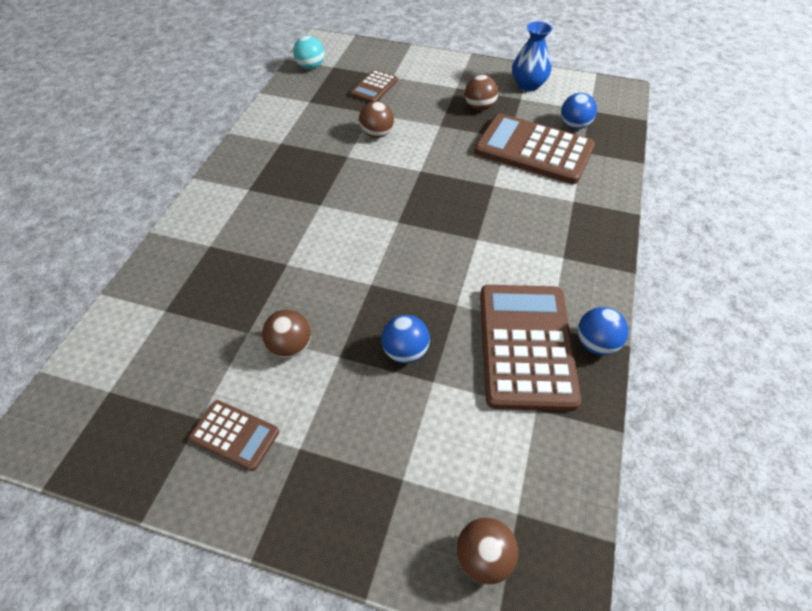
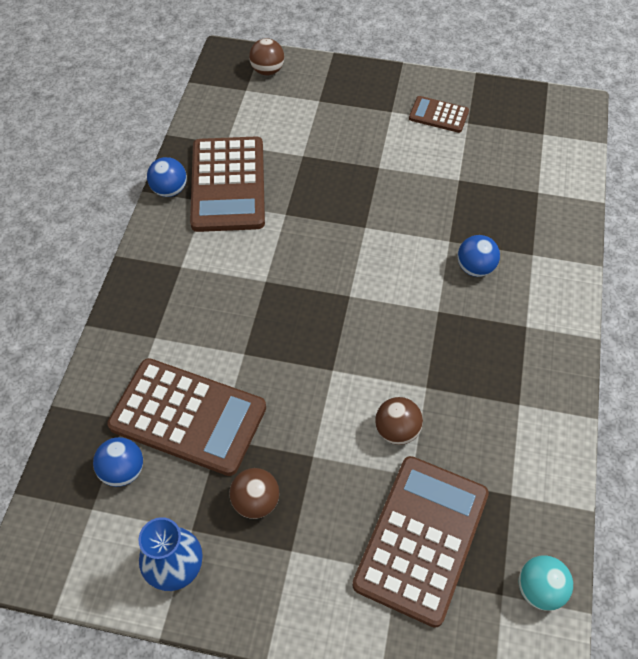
camera: 175 degrees right, 5 degrees up
brown ball [262,310,311,358] -> none
brown calculator [350,70,398,102] -> brown calculator [352,456,489,628], size x2.01
blue ball [381,315,430,363] -> blue ball moved to [457,235,500,277]

